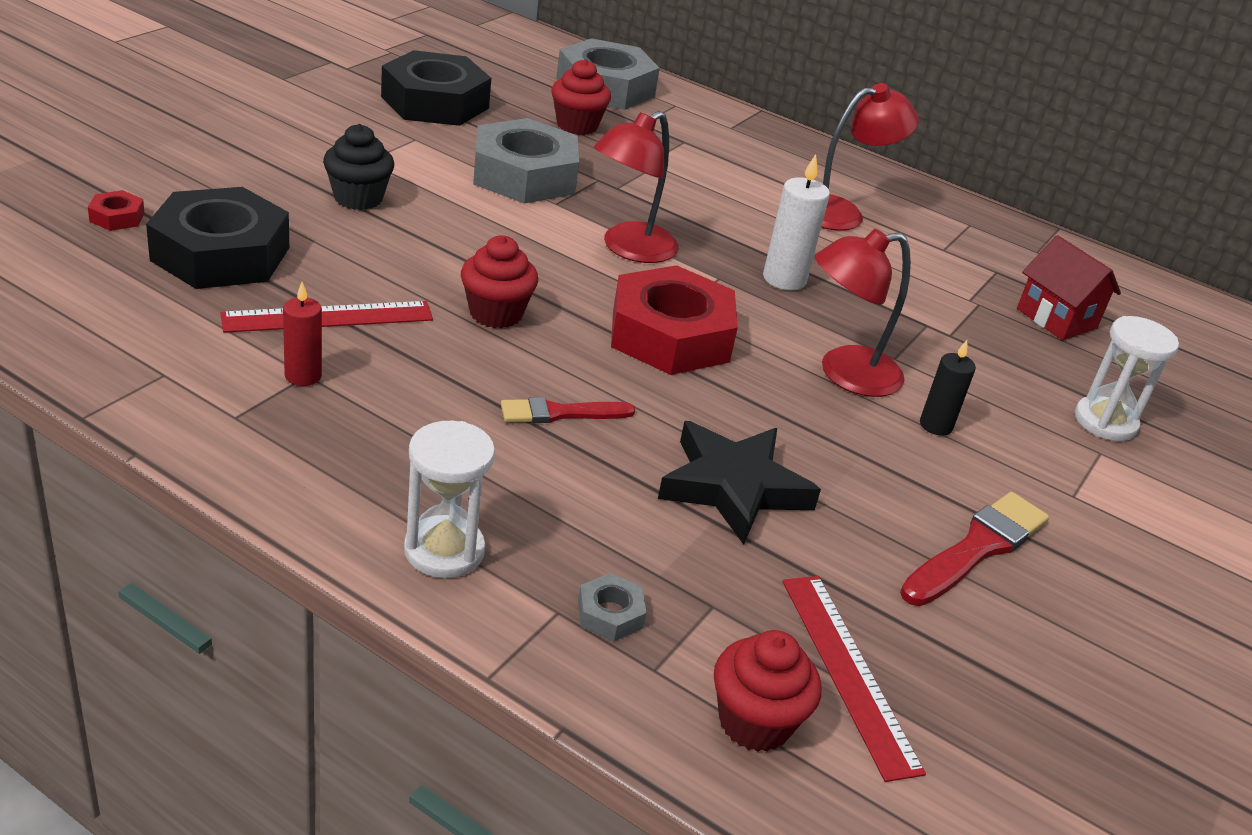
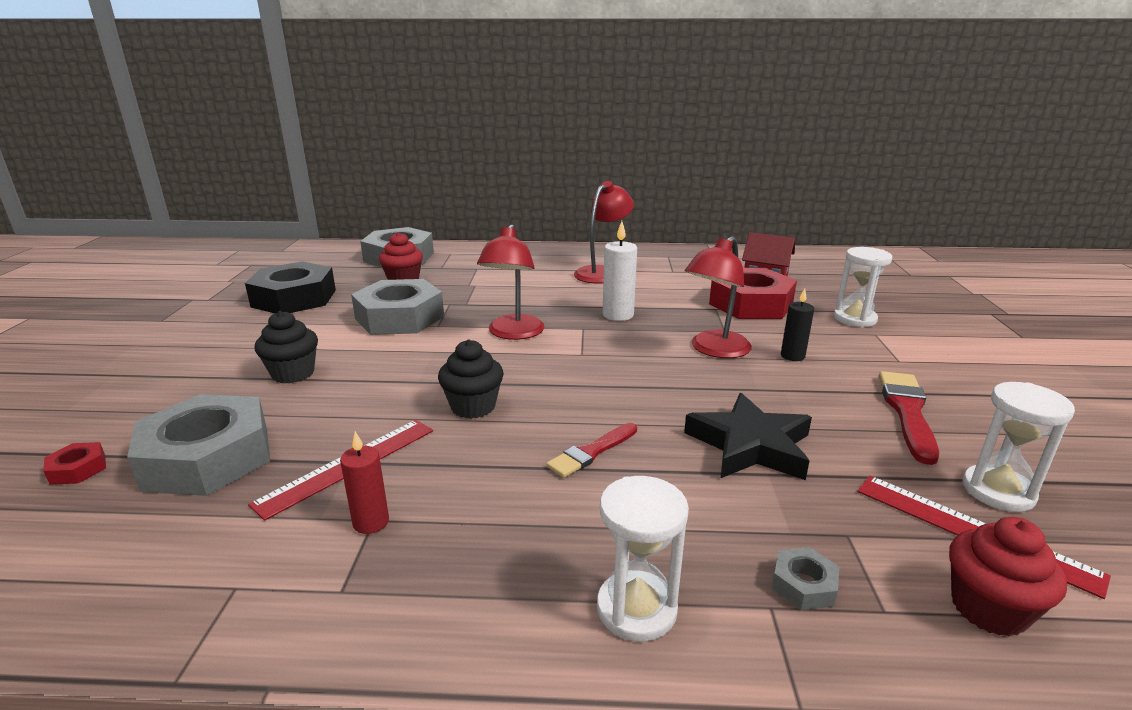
camera: 25 degrees left, 10 degrees down
black nut [146,187,289,289] -> grey nut [127,394,270,496]
red cupcake [461,235,538,328] -> black cupcake [438,339,504,419]
red nut [611,265,738,375] -> red nut moved to [709,268,797,319]
none -> white hourglass [962,382,1075,512]

